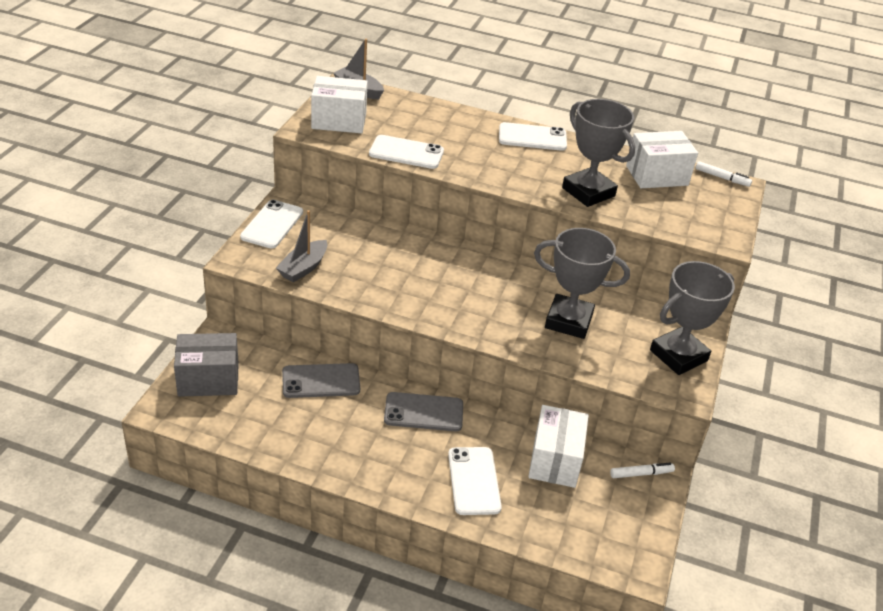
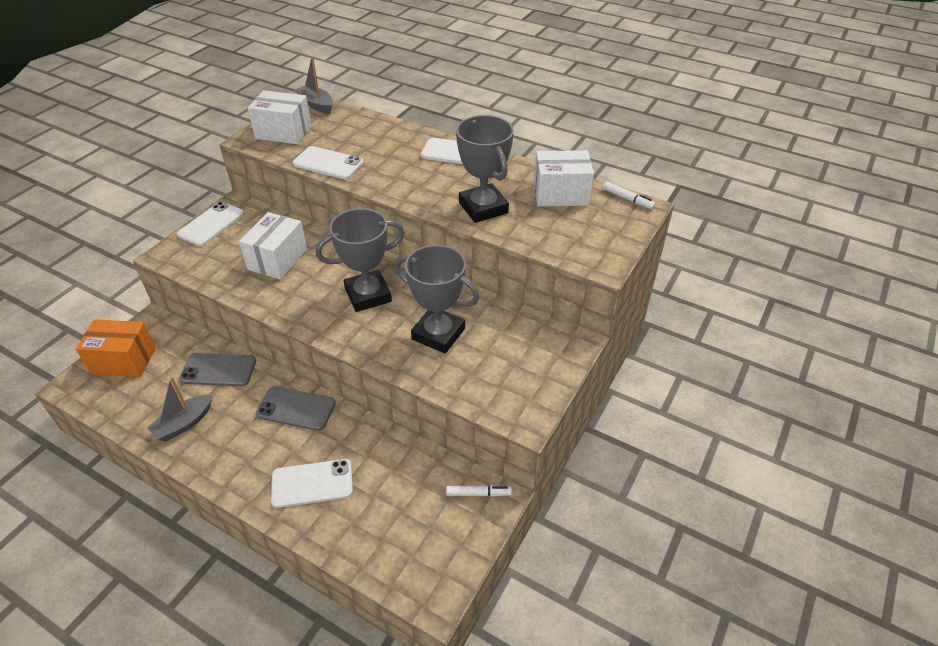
camera: 15 degrees right, 5 degrees up
grey box [174,333,239,397] -> orange box [76,319,156,377]
grey boat [276,210,327,283] -> grey boat moved to [147,376,212,441]
white phone [448,447,502,515] -> white phone turned 75 degrees clockwise [271,459,353,508]
white box [528,405,589,488] -> white box moved to [239,212,307,280]
grey trophy [650,261,735,375] -> grey trophy moved to [316,208,405,312]

